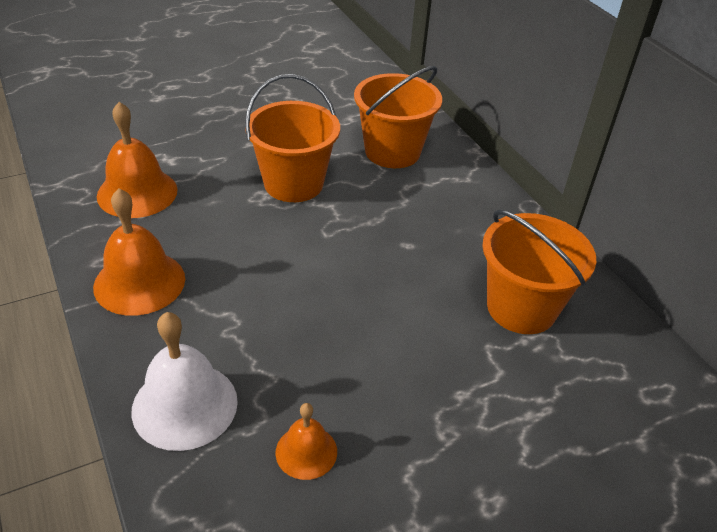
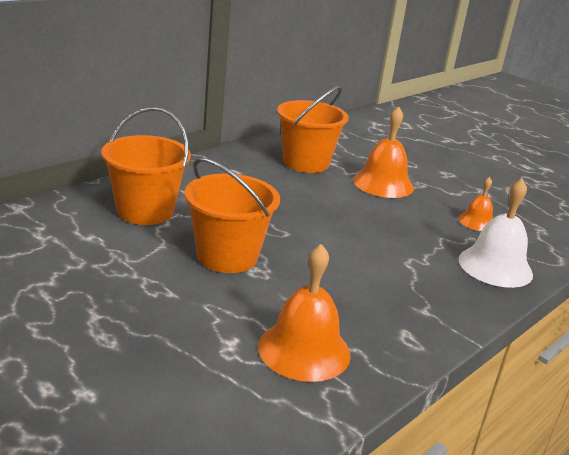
camera: 110 degrees left, 15 degrees down
orange bell [93,188,185,316] -> orange bell moved to [353,106,414,198]

